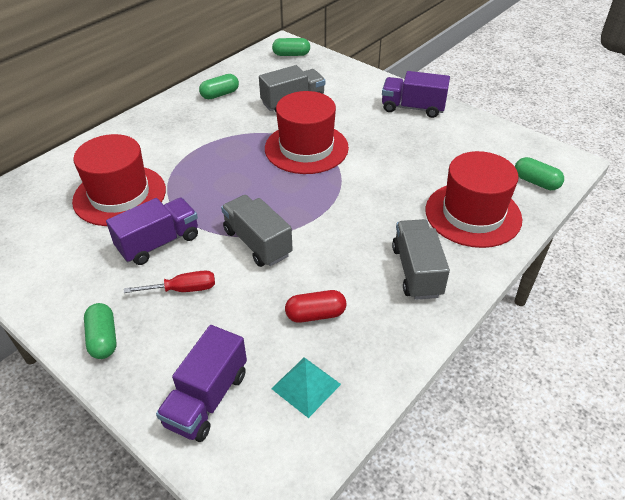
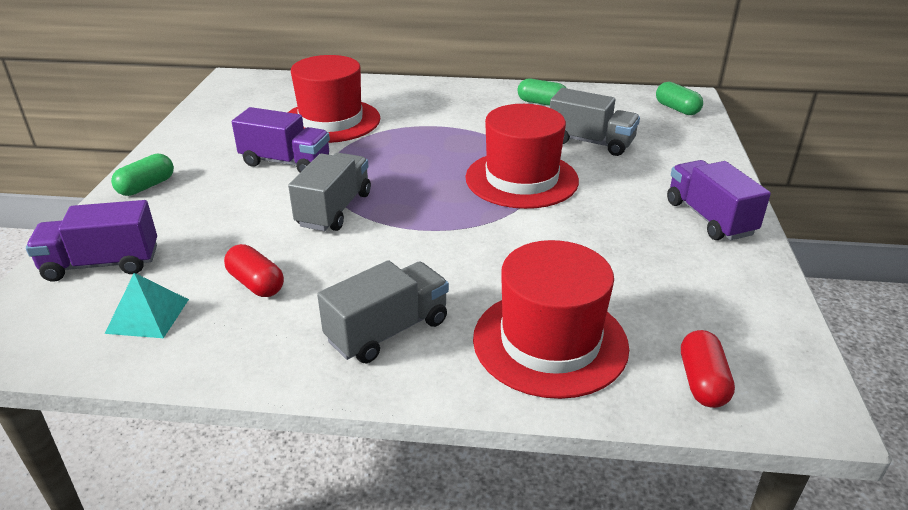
camera: 55 degrees right, 10 degrees down
red screwdriver [124,271,215,293] -> none
green capsule [515,157,564,190] -> red capsule [681,330,735,408]

